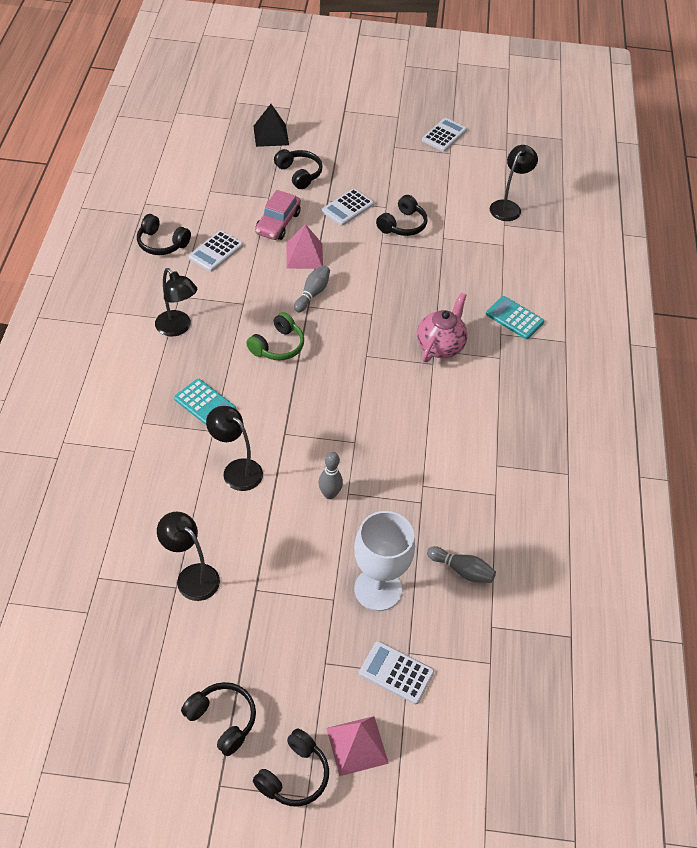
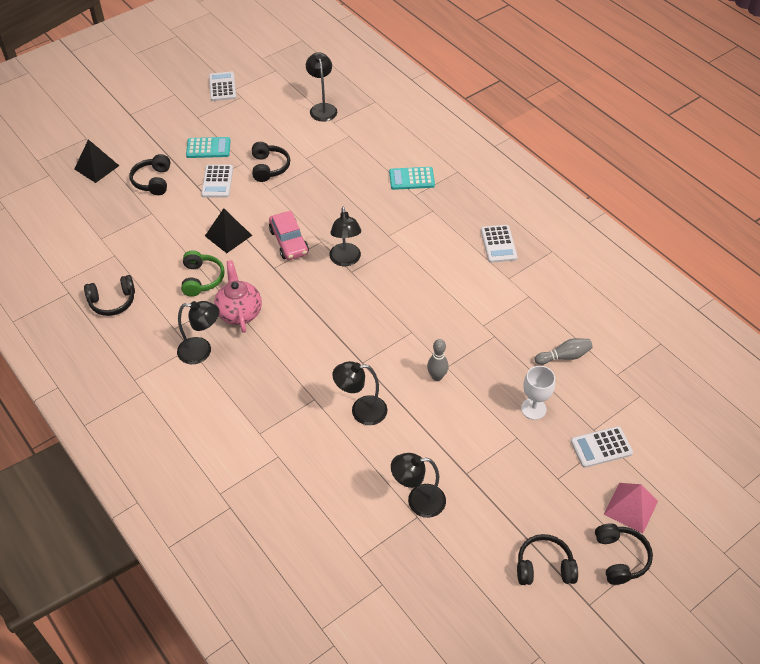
camera: 40 degrees left, 0 degrees up
turquoise calculator [174,379,236,425] -> turquoise calculator moved to [186,137,231,158]
white calculator [189,231,243,272] -> white calculator moved to [481,225,518,263]
green headphones [246,312,304,361] -> green headphones moved to [181,251,225,297]
pink car [255,190,301,240] -> pink car moved to [269,211,309,260]
black headphones [274,149,323,189] -> black headphones turned 105 degrees counterclockwise [129,154,170,195]
pink pyramid [286,224,323,269] -> black pyramid [205,208,252,253]
grey bowling pin [294,265,330,312] -> none
white goblet [354,511,415,611] -> white goblet [521,366,555,420], size x0.63
pink teapot [417,292,468,362] -> pink teapot moved to [214,260,262,333]
none -> black lamp [329,207,361,266]

